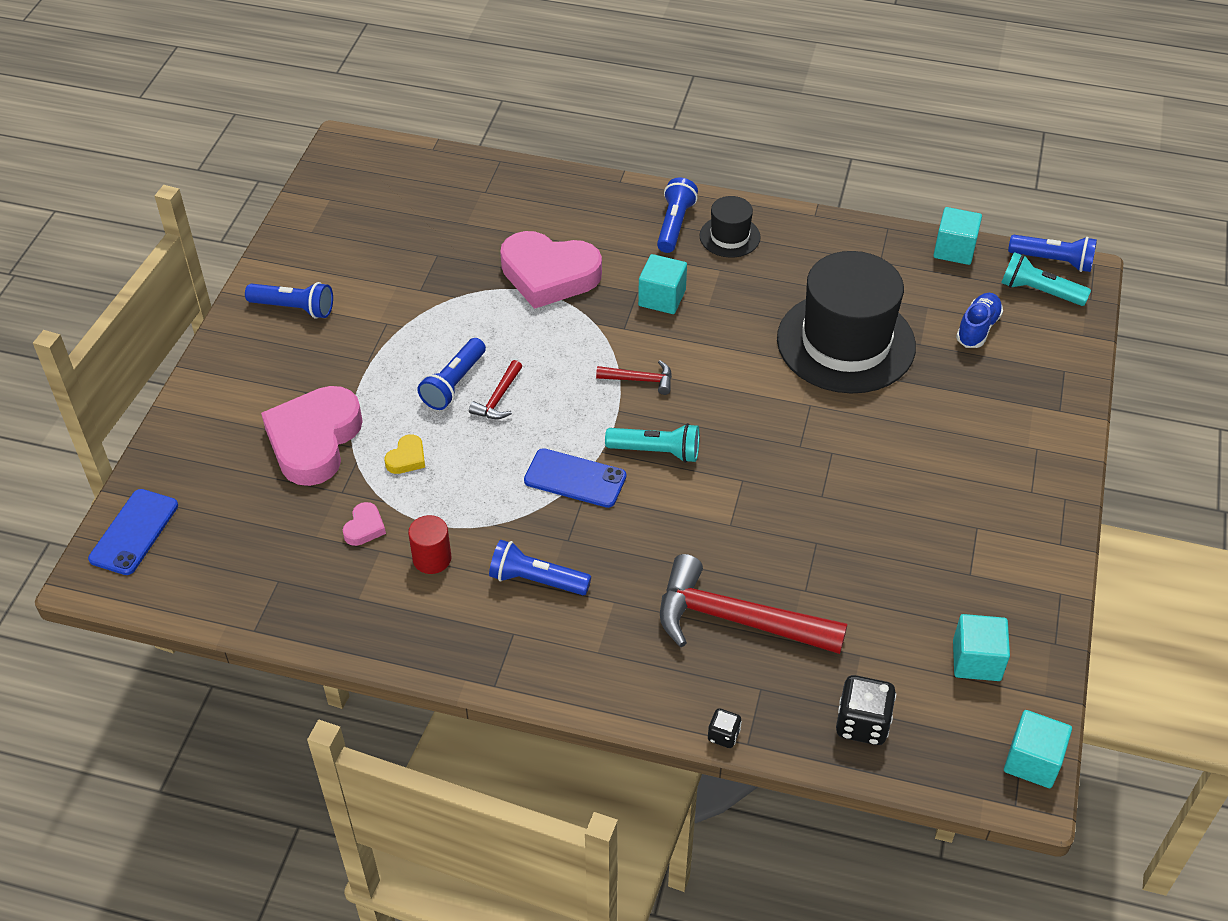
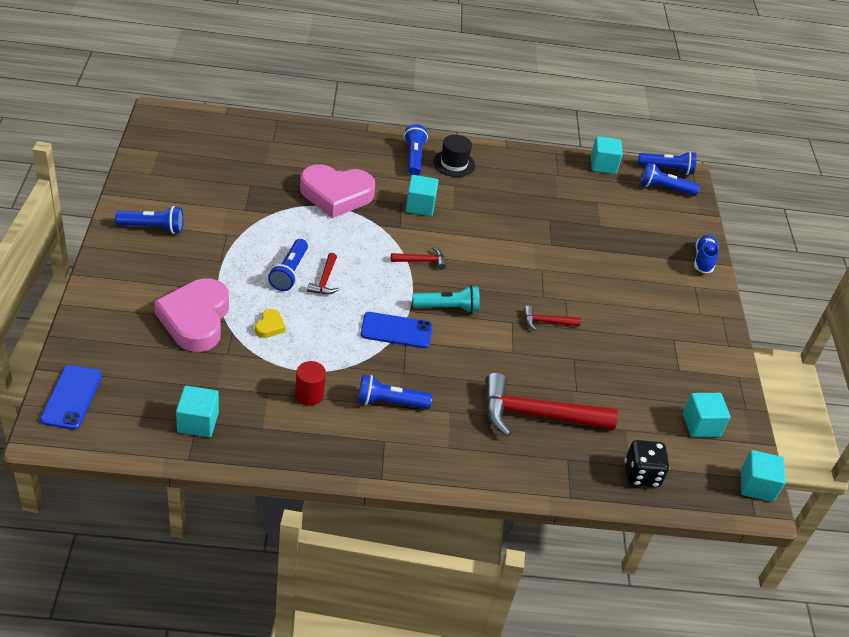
camera: 20 degrees left, 5 degrees down
pink heart [343,502,386,546] -> none
black dice [708,708,742,748] -> none
black hat [777,251,916,393] -> none
blue shoe [956,293,1003,348] -> blue shoe moved to [694,235,719,273]
turquoise flashlight [1001,252,1091,306] -> blue flashlight [640,163,700,196]
none -> turquoise cube [176,386,219,437]
none -> red hammer [524,305,581,331]

